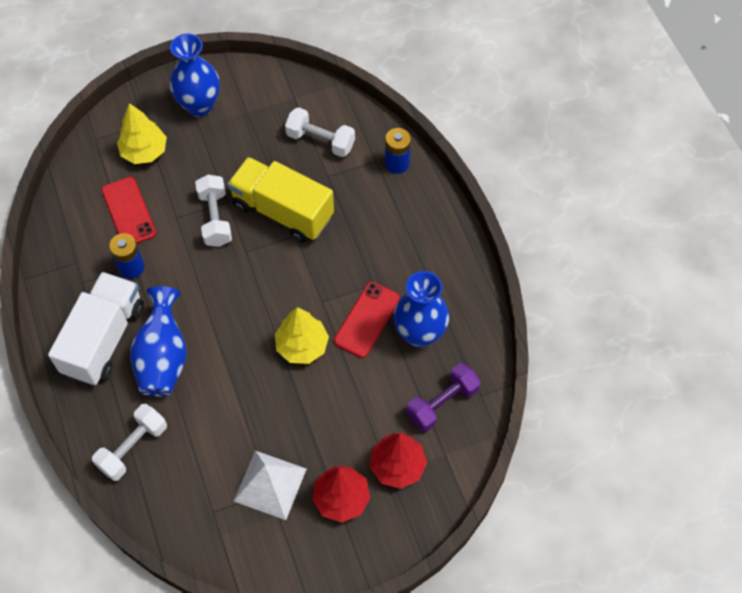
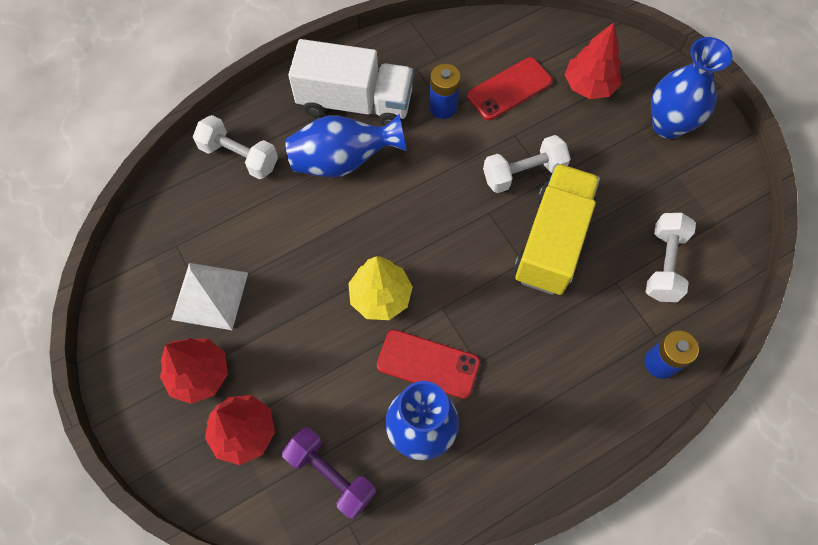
camera: 80 degrees right, 5 degrees up
yellow tree [117,103,167,164] -> red tree [564,23,621,99]

